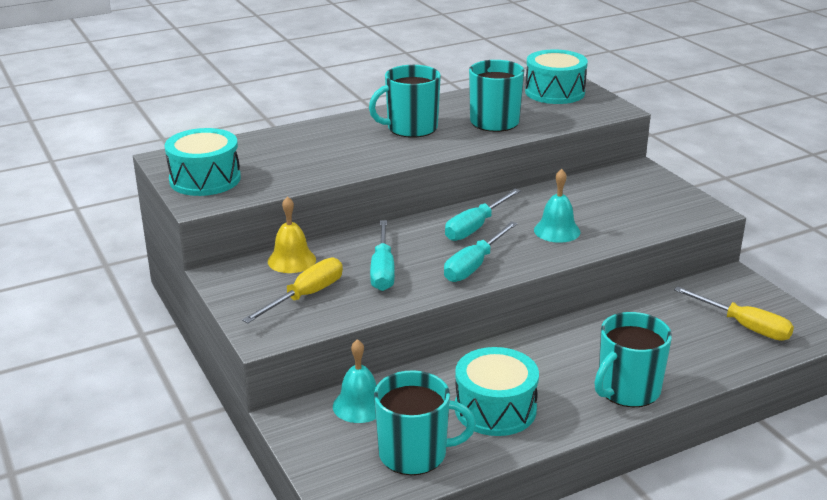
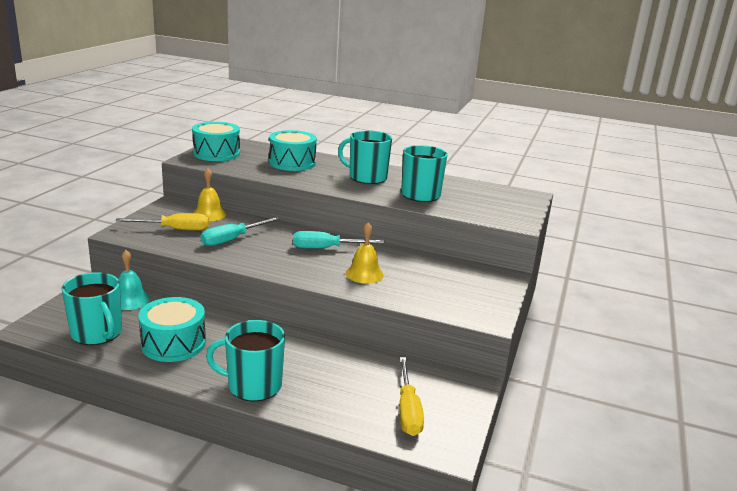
camera: 45 degrees right, 5 degrees down
turquoise screwdriver [444,221,517,282] -> none
turquoise drum [525,49,588,104] -> turquoise drum moved to [269,130,317,171]
turquoise bell [534,169,580,243] -> yellow bell [346,222,384,284]

